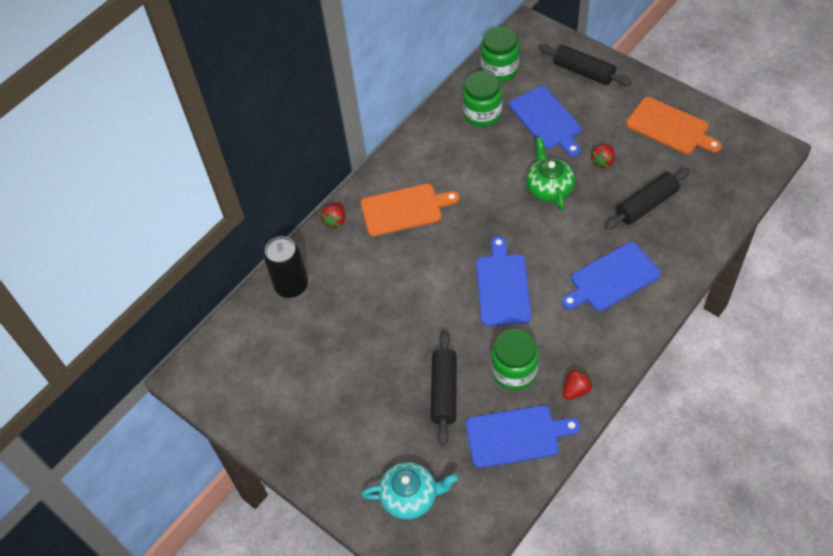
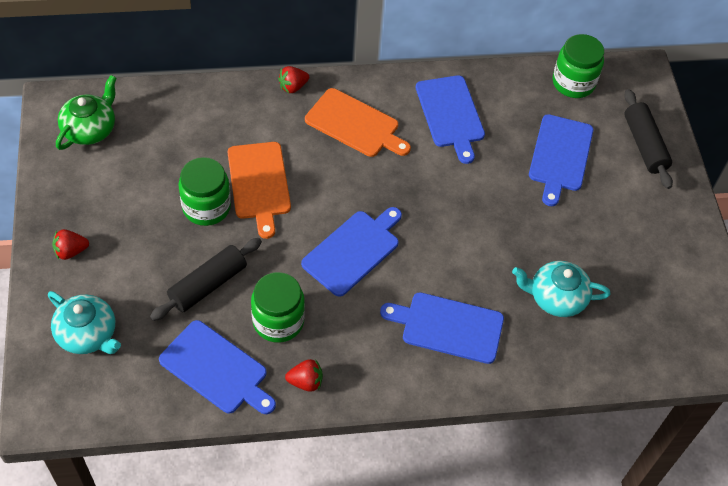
camera: 35 degrees right, 0 degrees up
black can [264,236,308,298] -> none
green jar [462,71,502,127] -> green jar moved to [178,157,231,226]
green teapot [526,137,575,210] -> green teapot moved to [56,75,117,150]
red strawberry [590,144,615,169] -> red strawberry moved to [52,229,89,260]
black rolling pin [605,168,690,230] -> turquoise teapot [512,261,611,317]
orange cutting board [626,97,722,154] -> orange cutting board moved to [228,142,291,239]
none -> blue cutting board [416,75,485,164]

